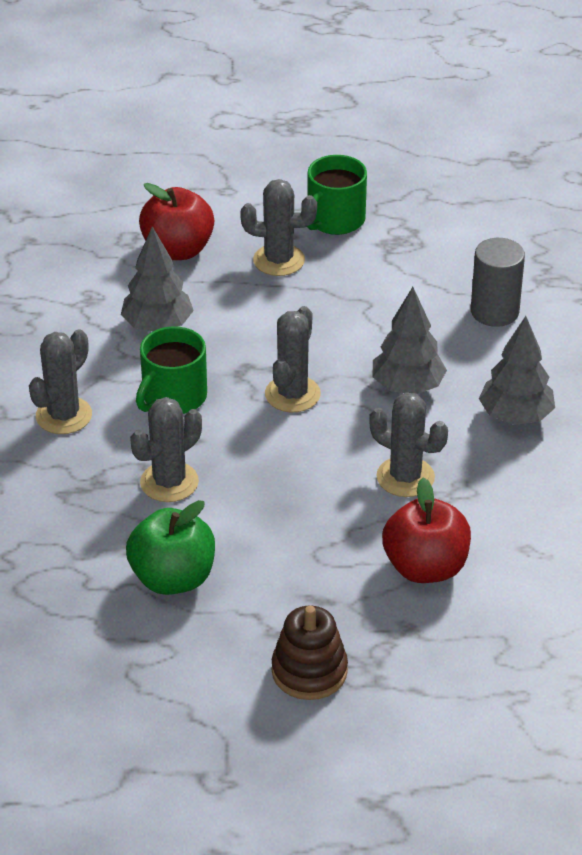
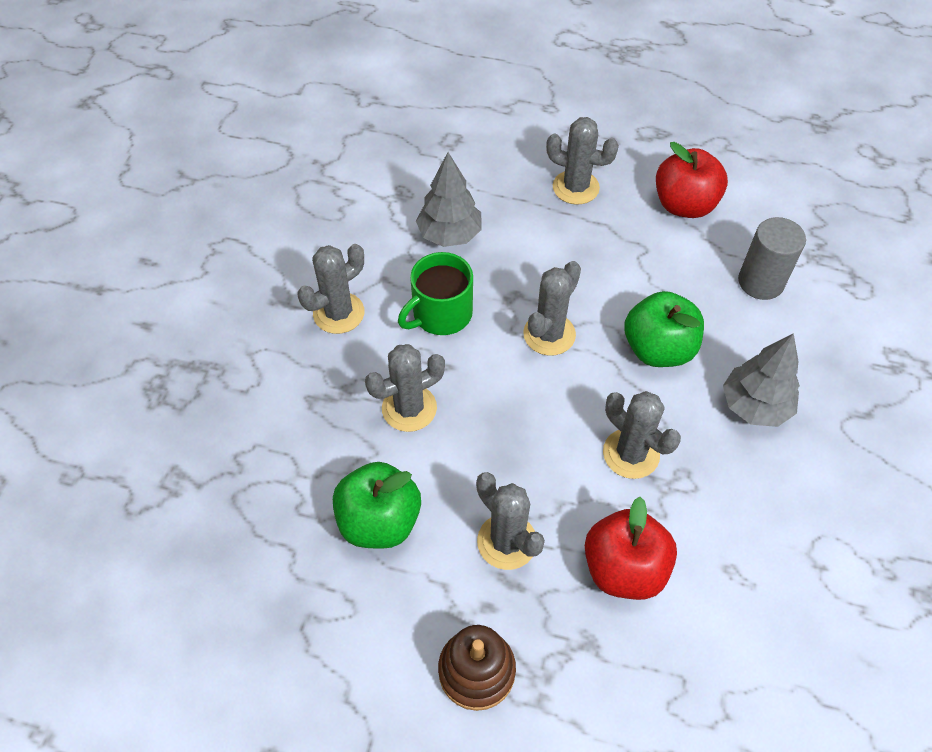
camera: 15 degrees right, 15 degrees up
red apple [139,183,214,260] -> red apple moved to [656,142,728,218]
green mug [307,155,367,235] -> none
grey tree [373,287,447,394] -> green apple [624,291,704,367]
none -> grey cactus [476,472,545,570]

